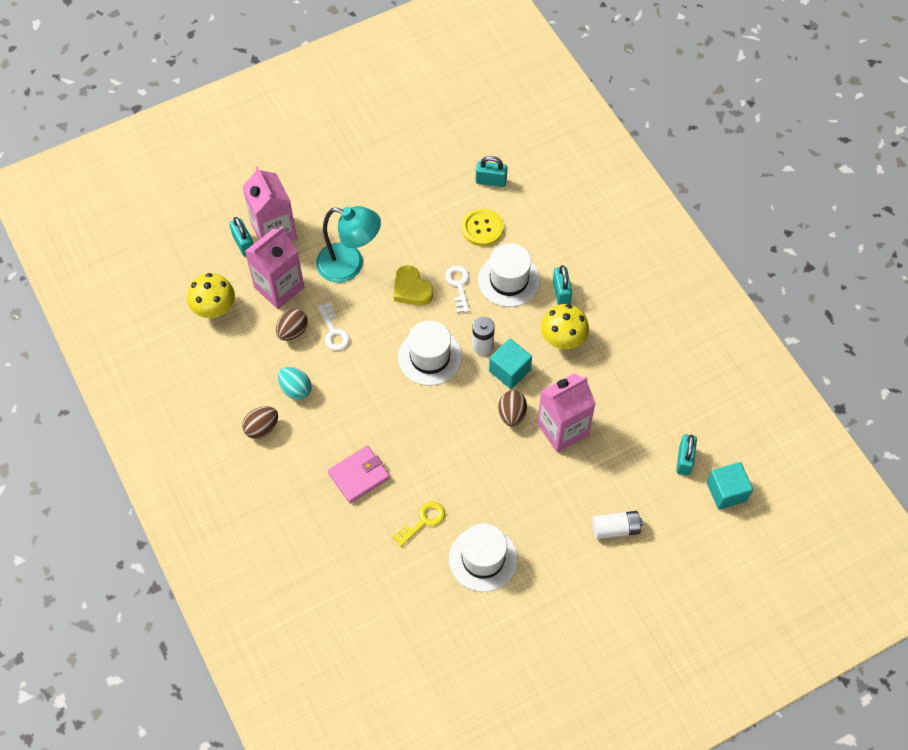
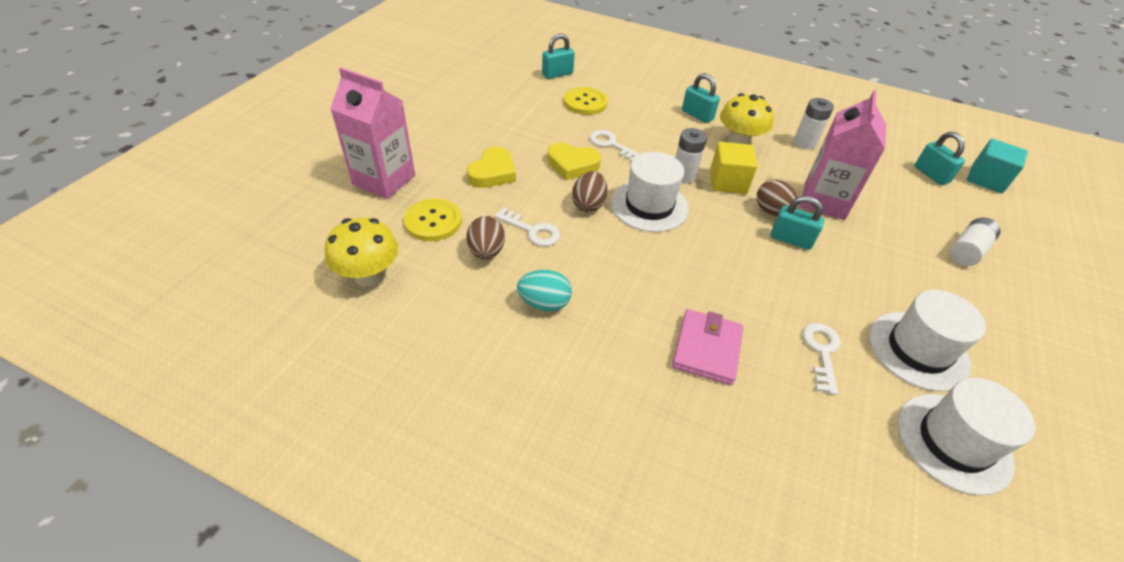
camera: 40 degrees left, 15 degrees down
turquoise padlock [229,217,253,257] -> turquoise padlock moved to [771,196,824,250]
brown egg [242,406,278,439] -> brown egg moved to [572,171,608,212]
pink carton [245,226,304,309] -> yellow button [404,198,462,241]
turquoise lamp [316,206,381,283] -> yellow heart [467,147,516,188]
yellow key [392,501,445,547] -> white key [803,323,841,395]
white hat [478,243,540,307] -> white hat moved to [898,378,1035,496]
turquoise cube [489,338,532,389] -> yellow cube [710,142,758,194]
none -> white battery [794,98,834,150]

